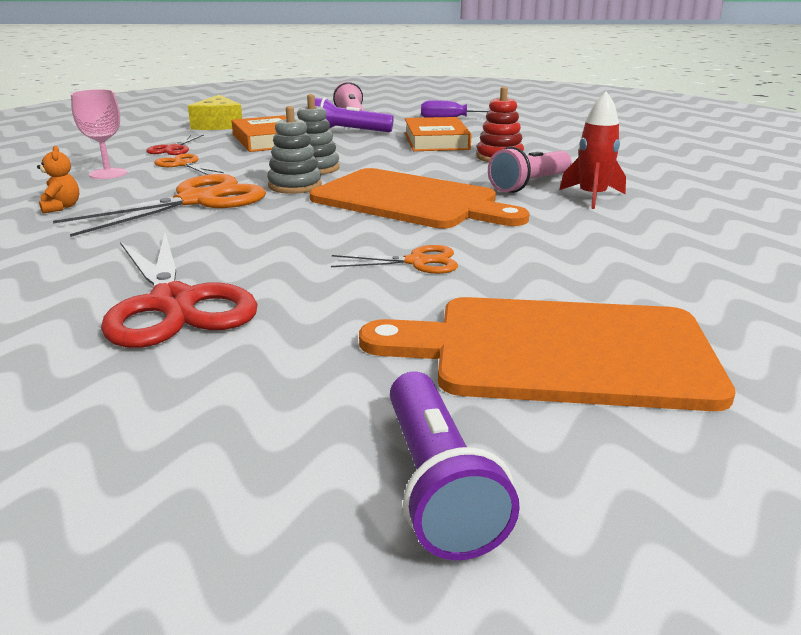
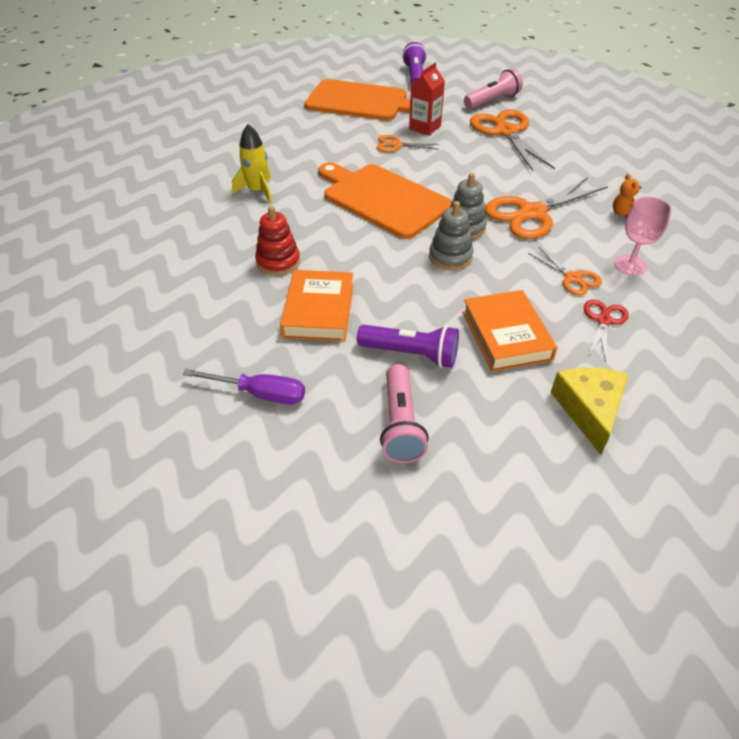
camera: 170 degrees left, 20 degrees up
red scissors [101,233,258,348] -> orange scissors [470,109,555,171]
pink flashlight [488,147,572,193] -> pink flashlight moved to [464,68,523,109]
red rocket [560,91,626,209] -> yellow rocket [232,124,272,203]
none -> red carton [409,63,445,136]

